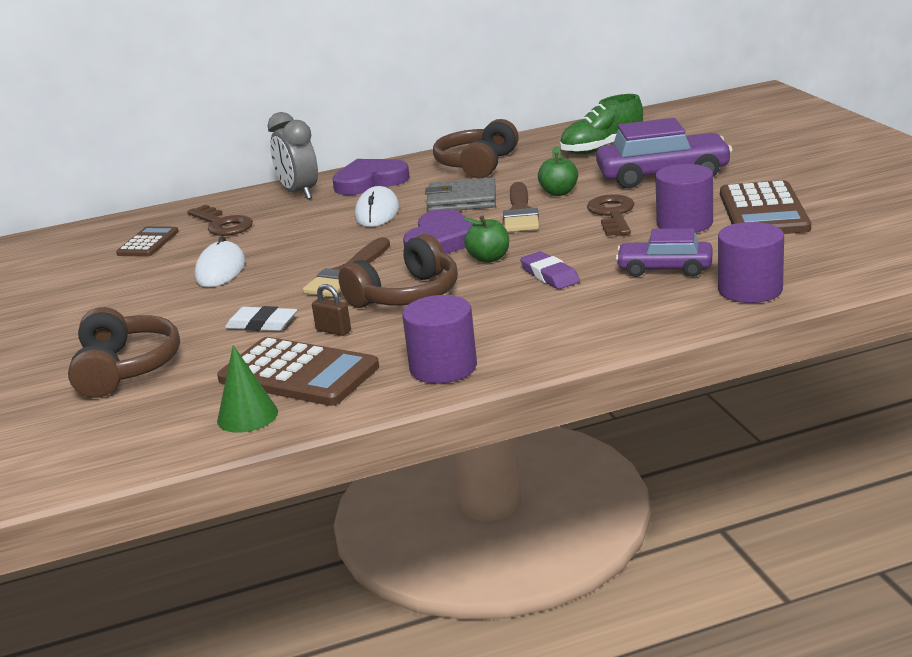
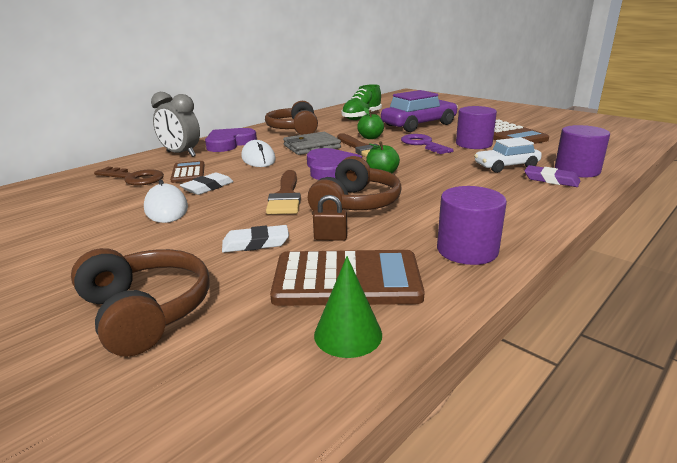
camera: 30 degrees left, 0 degrees up
brown calculator [116,226,179,257] -> brown calculator moved to [170,161,205,183]
purple eraser [520,251,580,289] -> purple eraser moved to [524,165,581,187]
brown key [587,194,635,236] -> purple key [401,134,453,154]
purple car [616,228,713,277] -> white car [474,137,542,173]
none -> white eraser [180,173,234,195]

